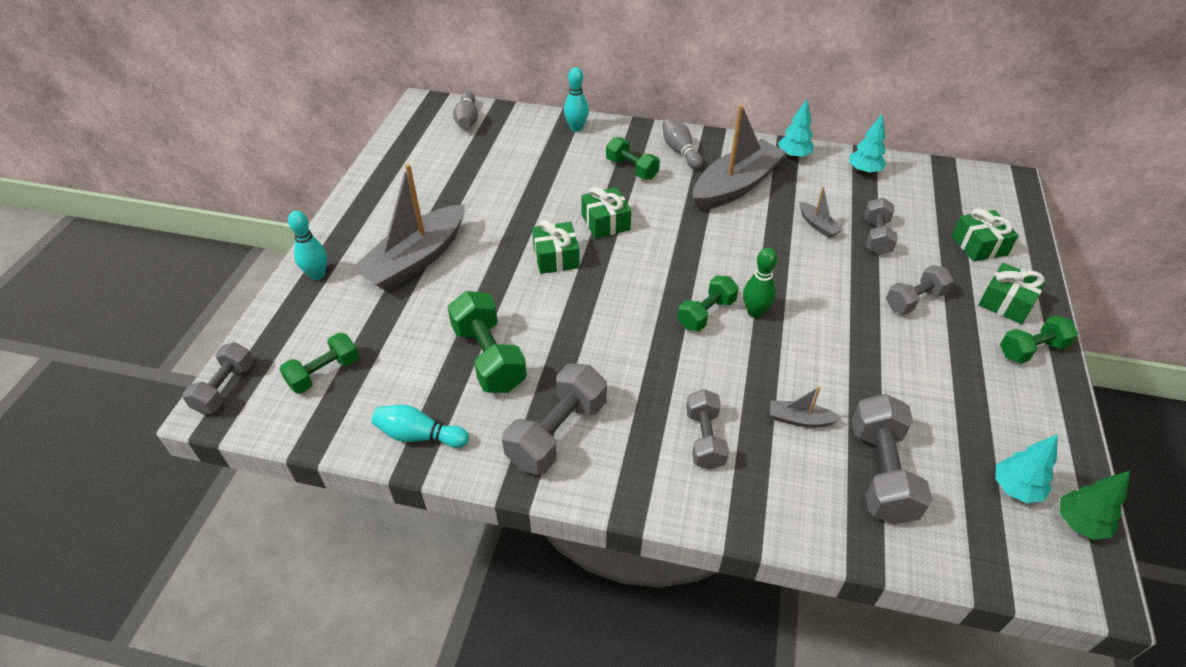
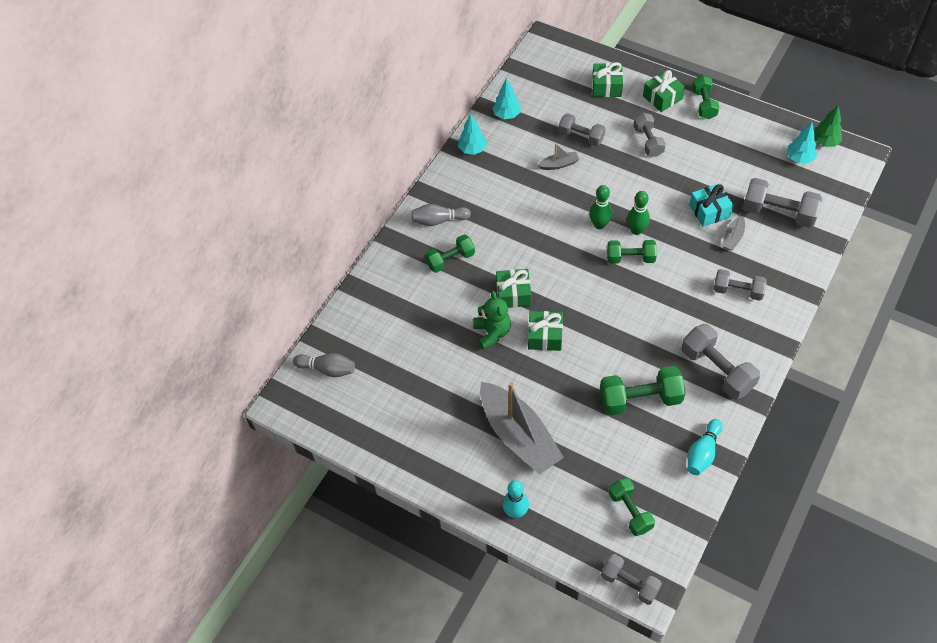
camera: 70 degrees left, 10 degrees up
turquoise bowling pin [564,67,589,132] -> none
green dumbbell [678,275,739,331] -> green dumbbell turned 60 degrees counterclockwise [607,240,657,264]
grey boat [693,105,787,211] -> none
none -> green teddy bear [473,291,511,350]
none -> green bowling pin [589,185,612,229]
none -> turquoise gift [689,183,734,227]

